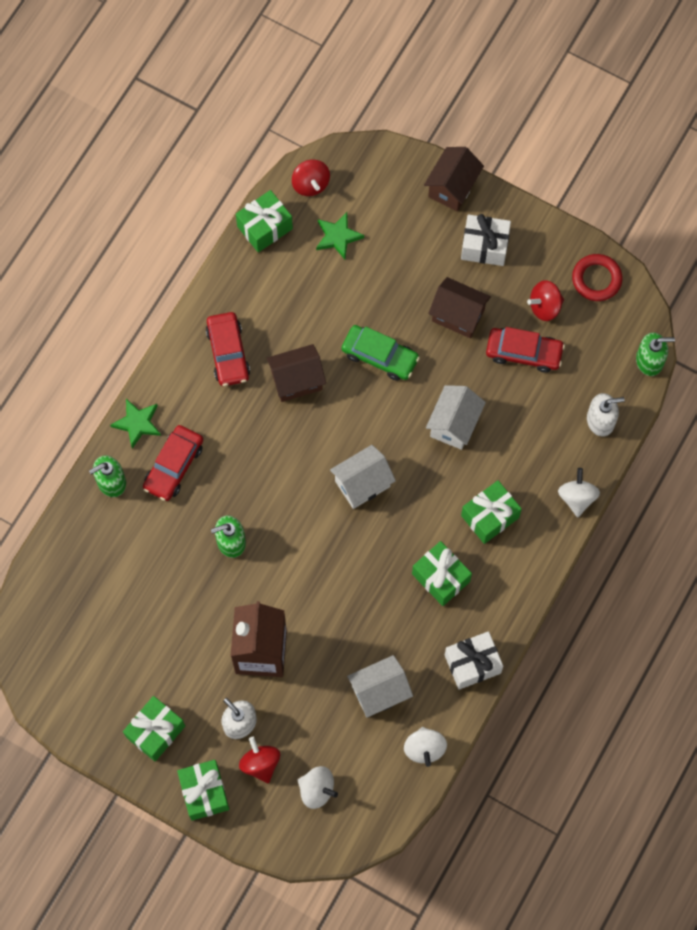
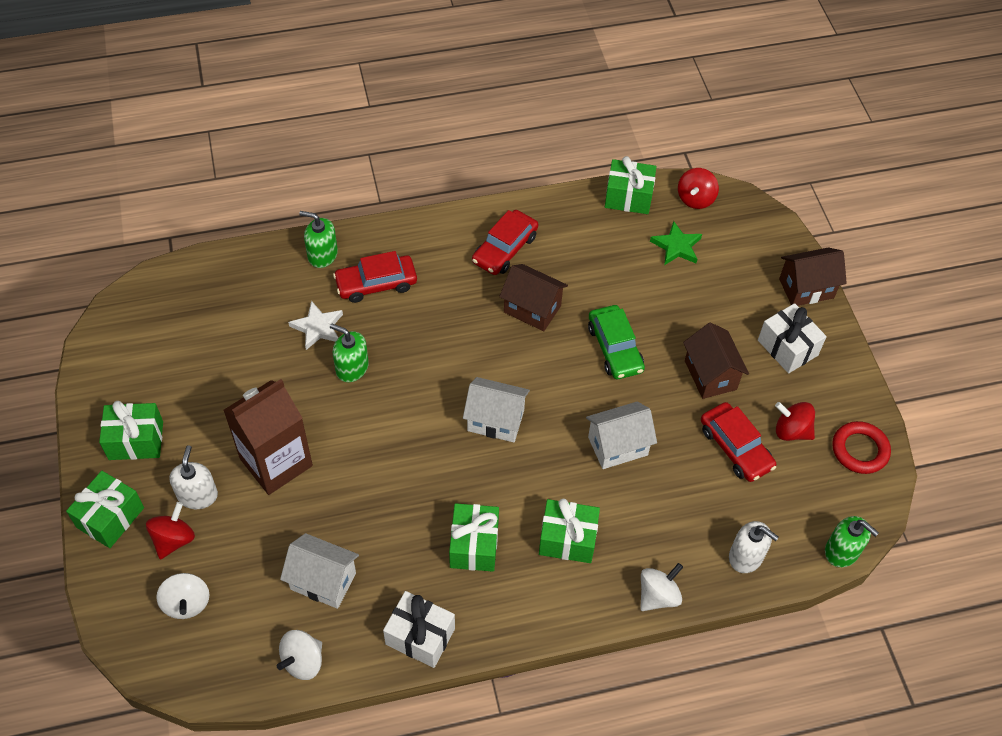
camera: 45 degrees right, 15 degrees down
green star [110,399,161,448] -> none
none -> white star [288,301,343,350]

